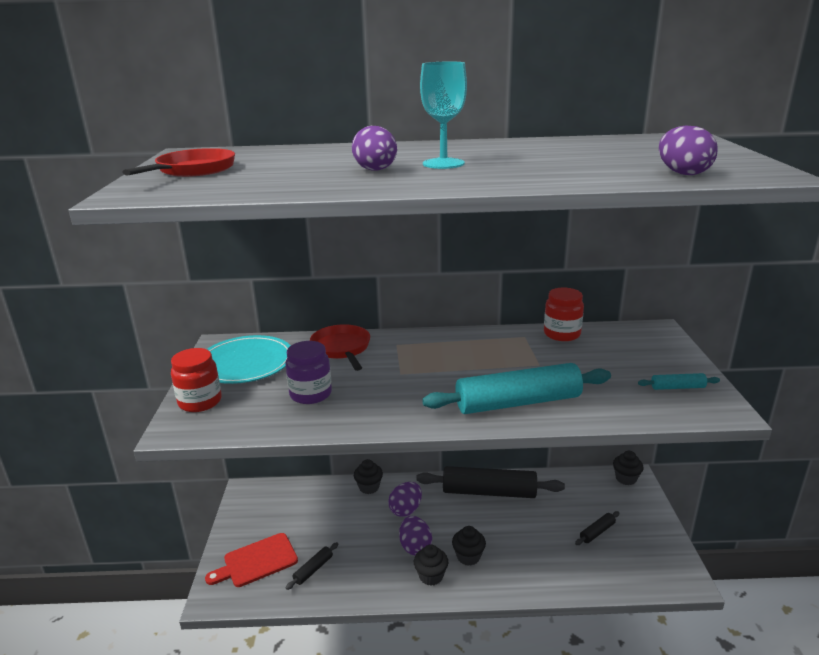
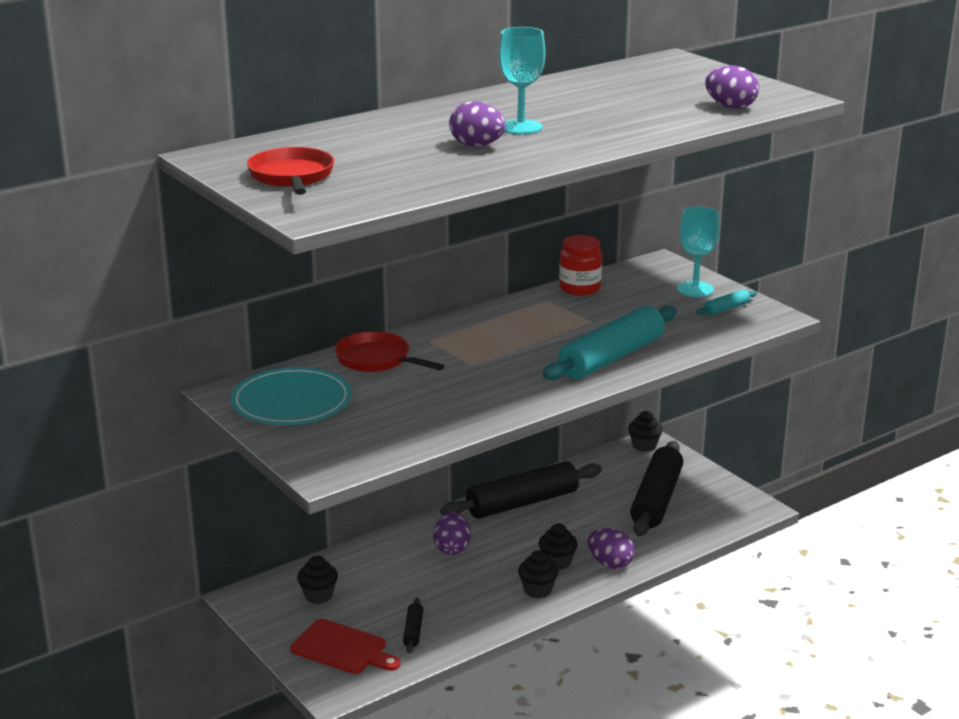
camera: 35 degrees left, 0 degrees up
red jar [171,348,222,412] -> none
red cutting board [205,533,298,587] -> red cutting board turned 90 degrees counterclockwise [290,619,400,674]
purple jar [285,341,332,404] -> none
black cupcake [354,459,383,494] -> black cupcake moved to [297,556,338,604]
purple egg [399,516,432,556] -> purple egg moved to [588,528,635,569]
black rolling pin [575,511,619,545] -> black rolling pin [630,441,683,536], size x2.34
none -> turquoise goblet [677,207,720,297]

